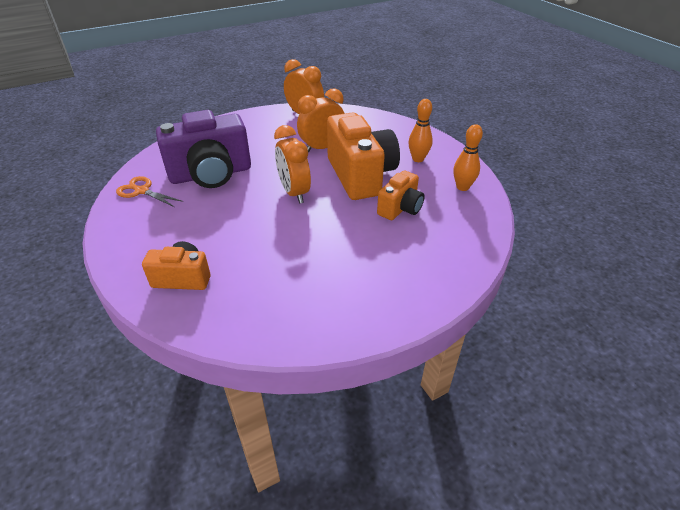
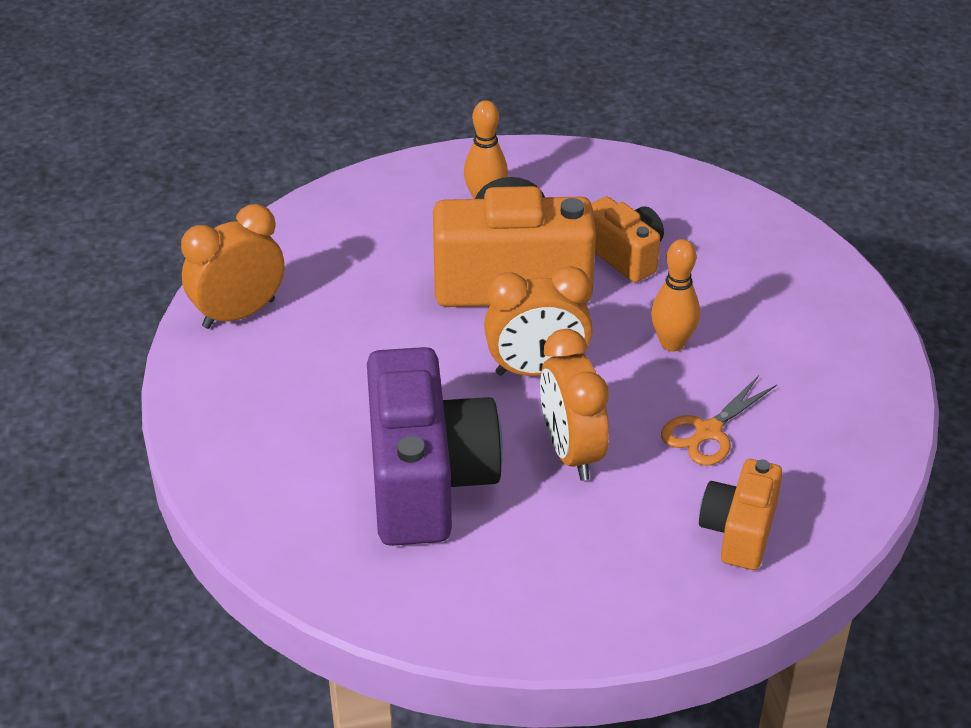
camera: 75 degrees left, 0 degrees up
orange scissors [116,176,183,207] -> orange scissors moved to [661,375,777,466]
orange clock [297,88,345,153] -> orange clock moved to [540,329,609,481]
orange bowling pin [454,124,483,191] -> orange bowling pin moved to [651,239,700,352]

